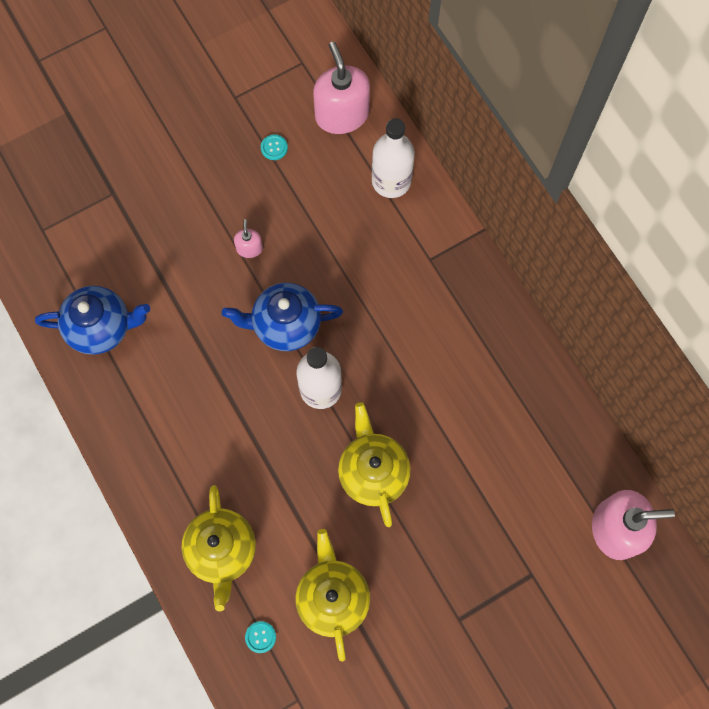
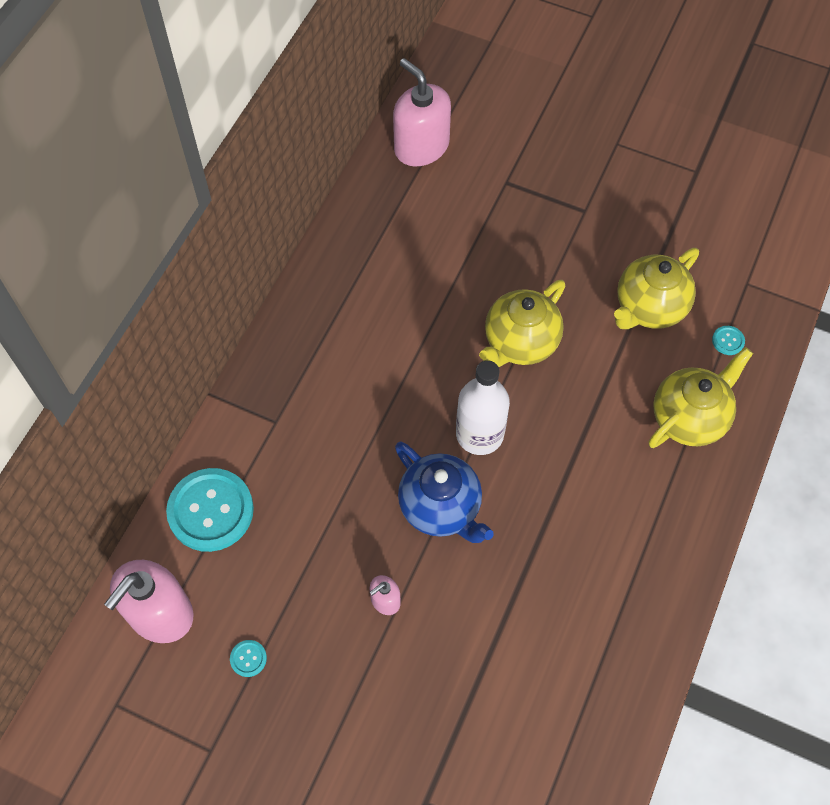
camera: 125 degrees left, 10 degrees down
blue teapot [35,286,150,355] -> none
white bottle [372,118,415,198] -> turquoise button [166,468,254,552]

